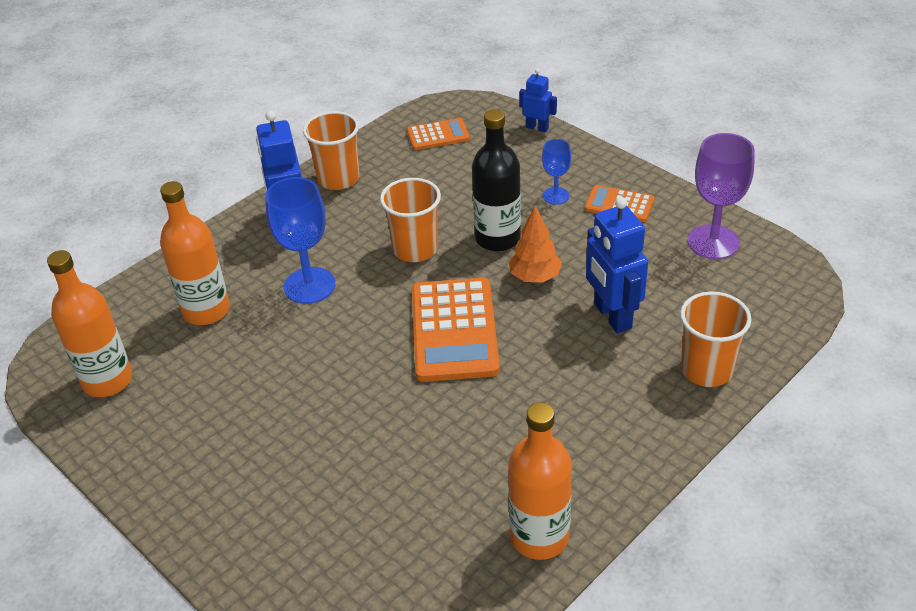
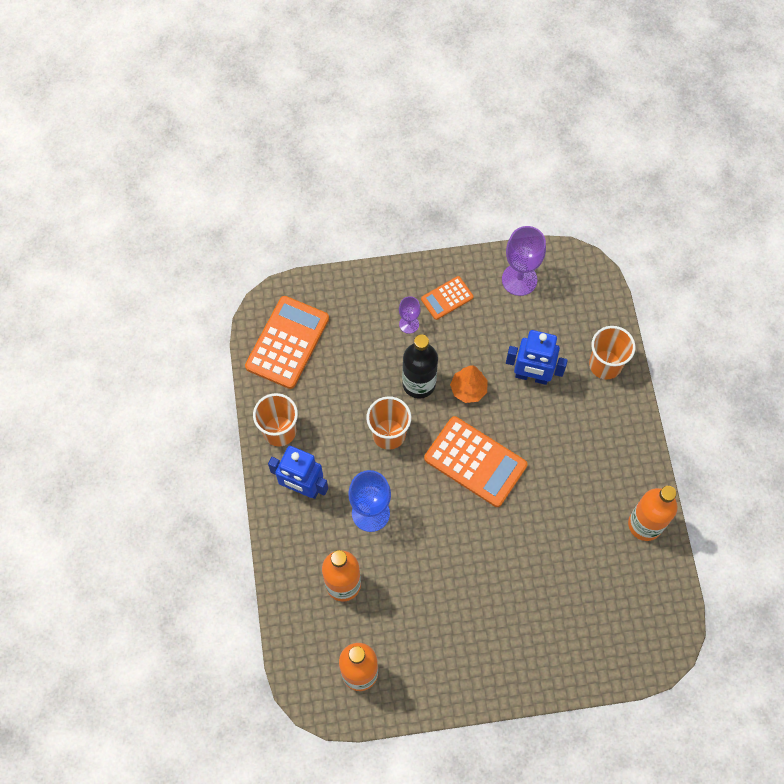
camera: 55 degrees left, 25 degrees up
orange calculator [407,118,470,150] -> orange calculator [245,296,329,389], size x1.87
blue robot [519,68,557,132] -> none
blue goblet [542,139,571,205] -> purple goblet [399,296,421,334]

